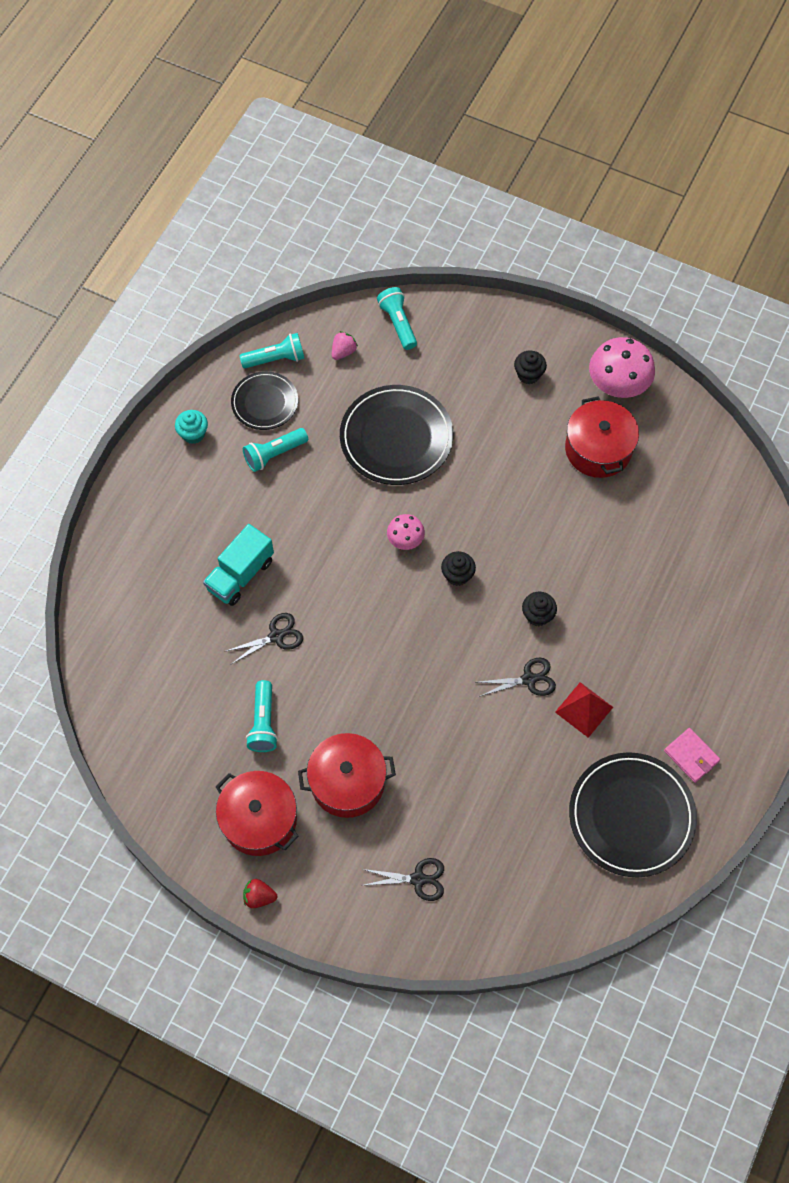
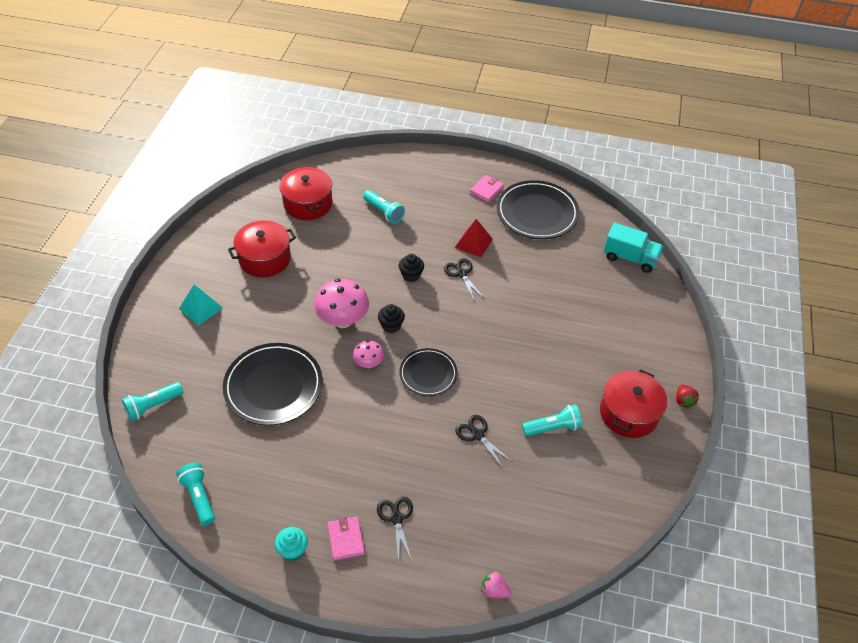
camera: 105 degrees left, 15 degrees down
turquoise truck [203,524,274,606] -> turquoise truck moved to [604,223,664,273]
black plate [231,371,298,430] -> black plate moved to [399,348,457,396]
turquoise flashlight [243,428,308,472] -> turquoise flashlight moved to [363,190,405,224]
red pot [298,733,396,818] -> red pot moved to [280,167,332,220]
pink strawberry [332,331,358,360] -> pink strawberry moved to [481,571,511,598]
black scissors [363,858,444,901] -> black scissors moved to [377,497,413,564]
black cupcake [514,351,547,384] -> turquoise pyramid [179,284,223,326]
pink mushroom [589,337,655,398] -> pink mushroom moved to [314,279,369,328]
none -> pink wallet [327,517,365,561]

